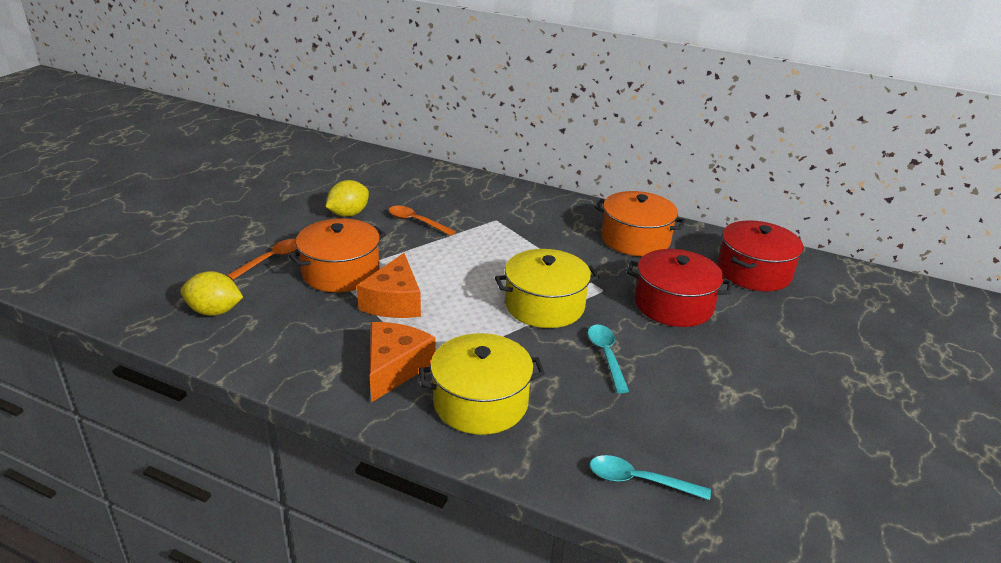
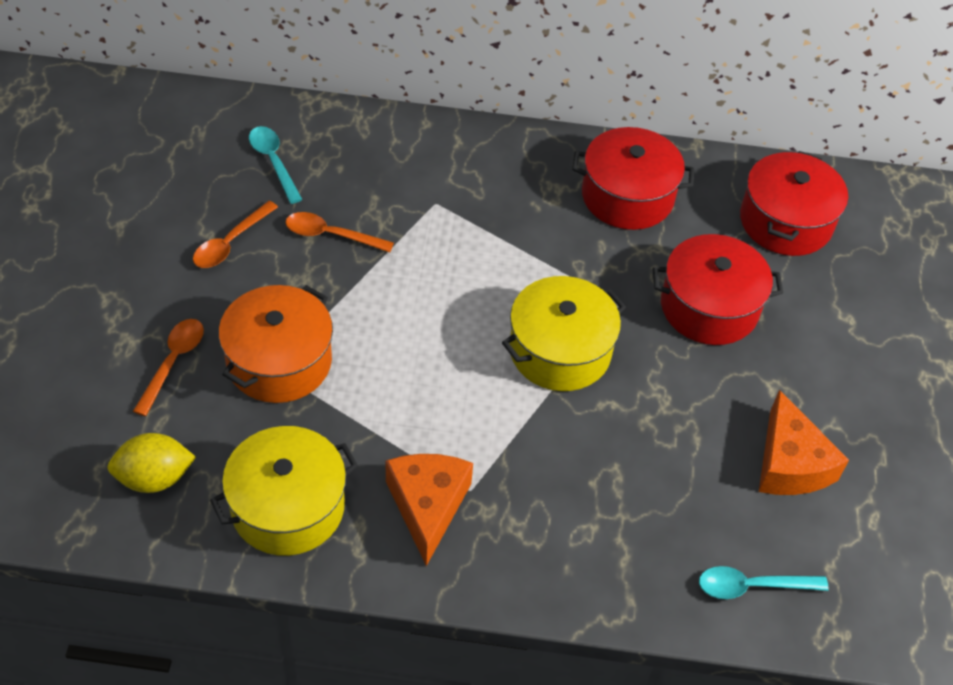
camera: 20 degrees left, 20 degrees up
yellow lemon [326,180,369,217] -> orange spoon [193,201,278,268]
orange cheese [357,253,421,318] -> orange cheese moved to [759,390,849,495]
yellow pot [419,333,545,435] -> yellow pot moved to [210,426,358,556]
turquoise spoon [588,325,629,393] -> turquoise spoon moved to [249,126,303,204]
orange pot [595,191,686,256] -> red pot [572,127,694,230]

